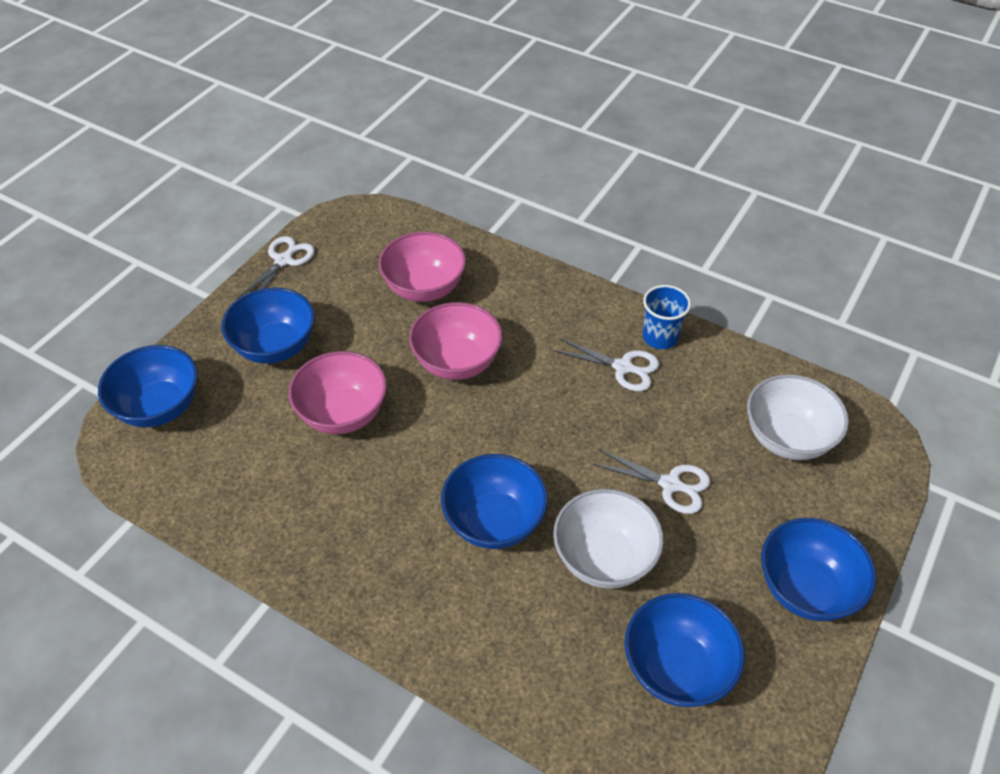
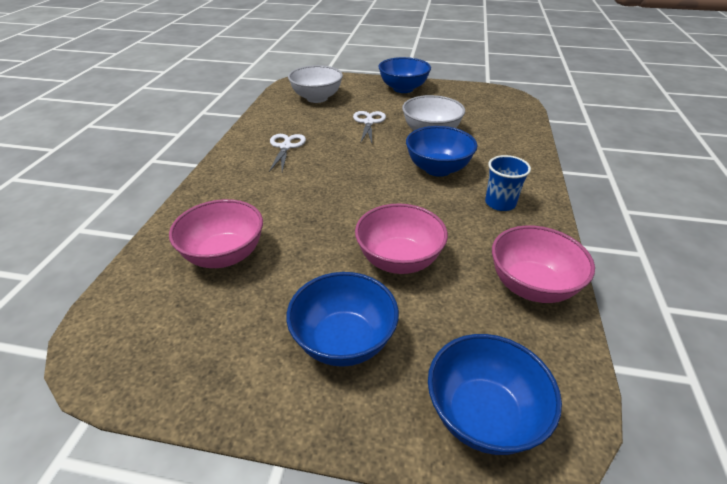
camera: 110 degrees left, 10 degrees down
white scissors [237,236,315,299] -> none
pink bowl [409,302,503,380] -> pink bowl moved to [492,225,595,303]
blue bowl [625,593,745,707] -> none
blue cup [643,285,691,349] -> blue cup moved to [485,155,531,211]

